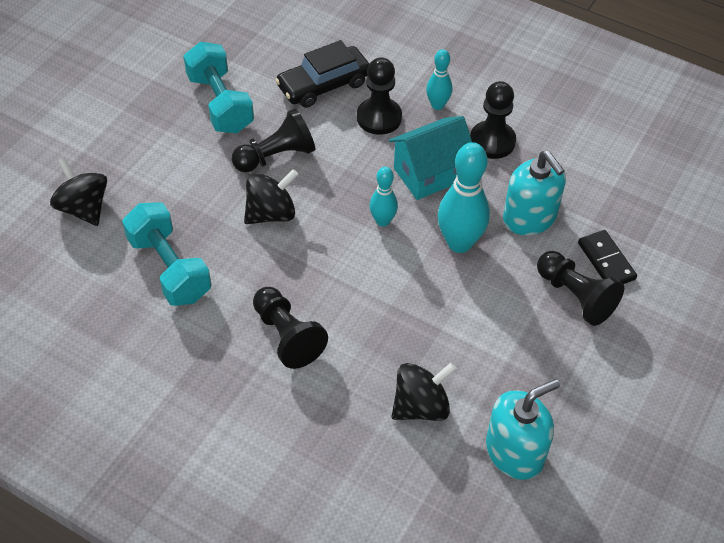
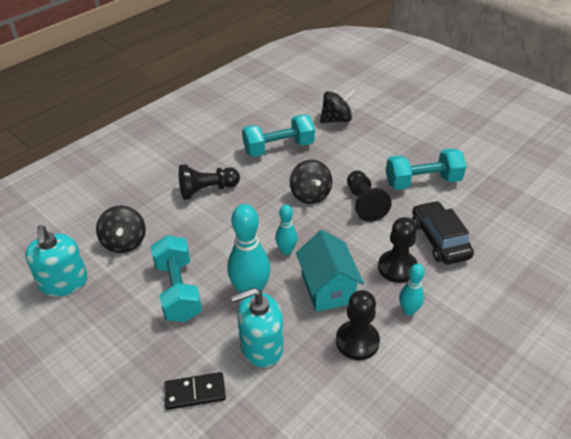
camera: 105 degrees right, 10 degrees down
black pawn [537,251,624,326] -> none
none -> turquoise dumbbell [151,235,202,322]

